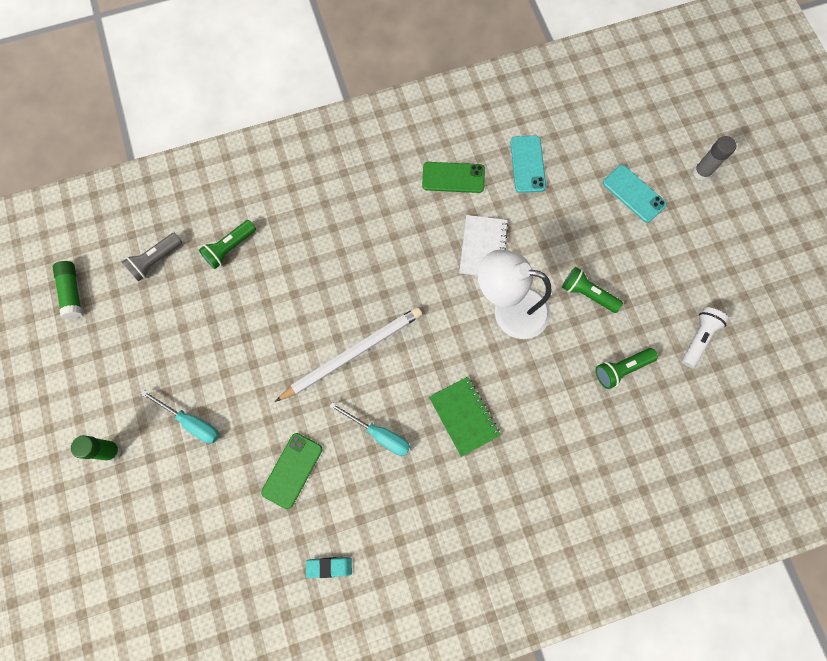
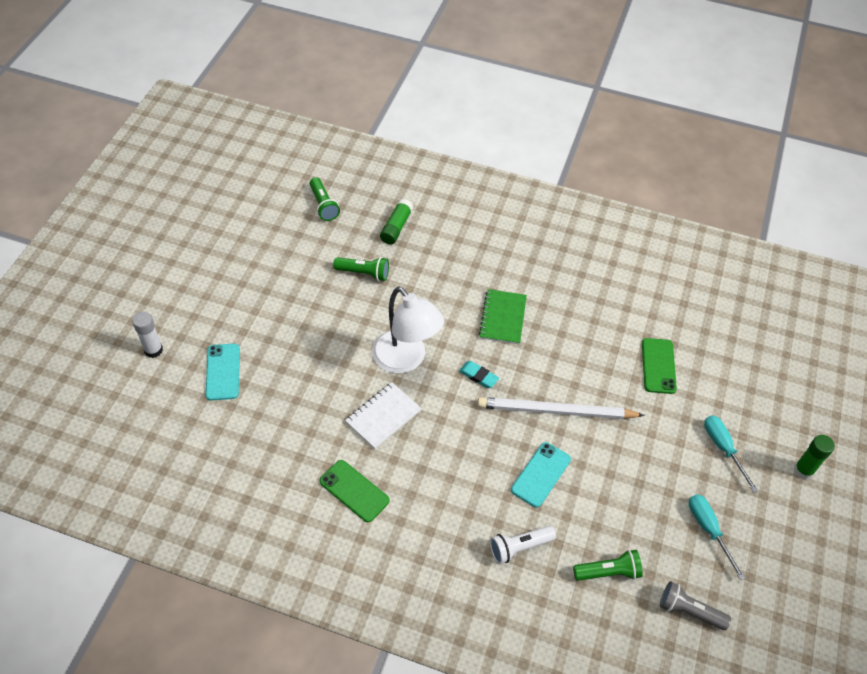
camera: 145 degrees left, 20 degrees down
green glue stick [53,261,82,319] -> green glue stick moved to [380,199,413,245]
grey flashlight [122,233,182,282] -> grey flashlight turned 150 degrees counterclockwise [660,581,731,630]
green phone [261,433,322,509] -> green phone turned 60 degrees counterclockwise [642,338,677,394]
turquoise eraser [306,557,352,578] -> turquoise eraser moved to [459,361,499,388]
turquoise screwdriver [329,402,410,456] -> turquoise screwdriver moved to [689,494,745,580]
turquoise phone [510,136,546,193] -> turquoise phone moved to [511,442,571,508]
green flashlight [562,267,623,313] -> green flashlight moved to [310,177,340,221]
white flashlight [682,307,729,368] -> white flashlight moved to [490,526,556,564]
grey glue stick [693,136,736,181] -> white glue stick [132,311,163,358]

